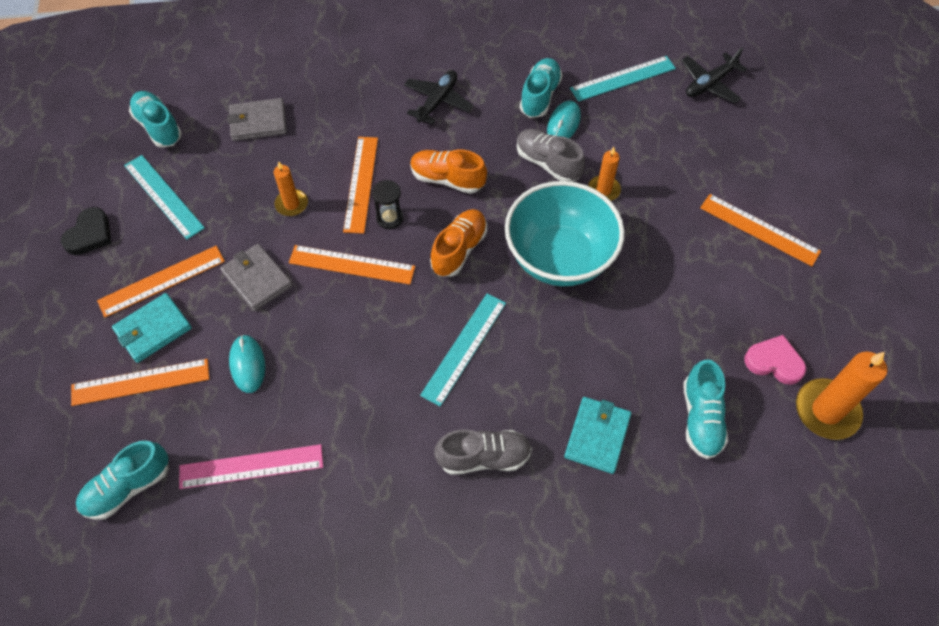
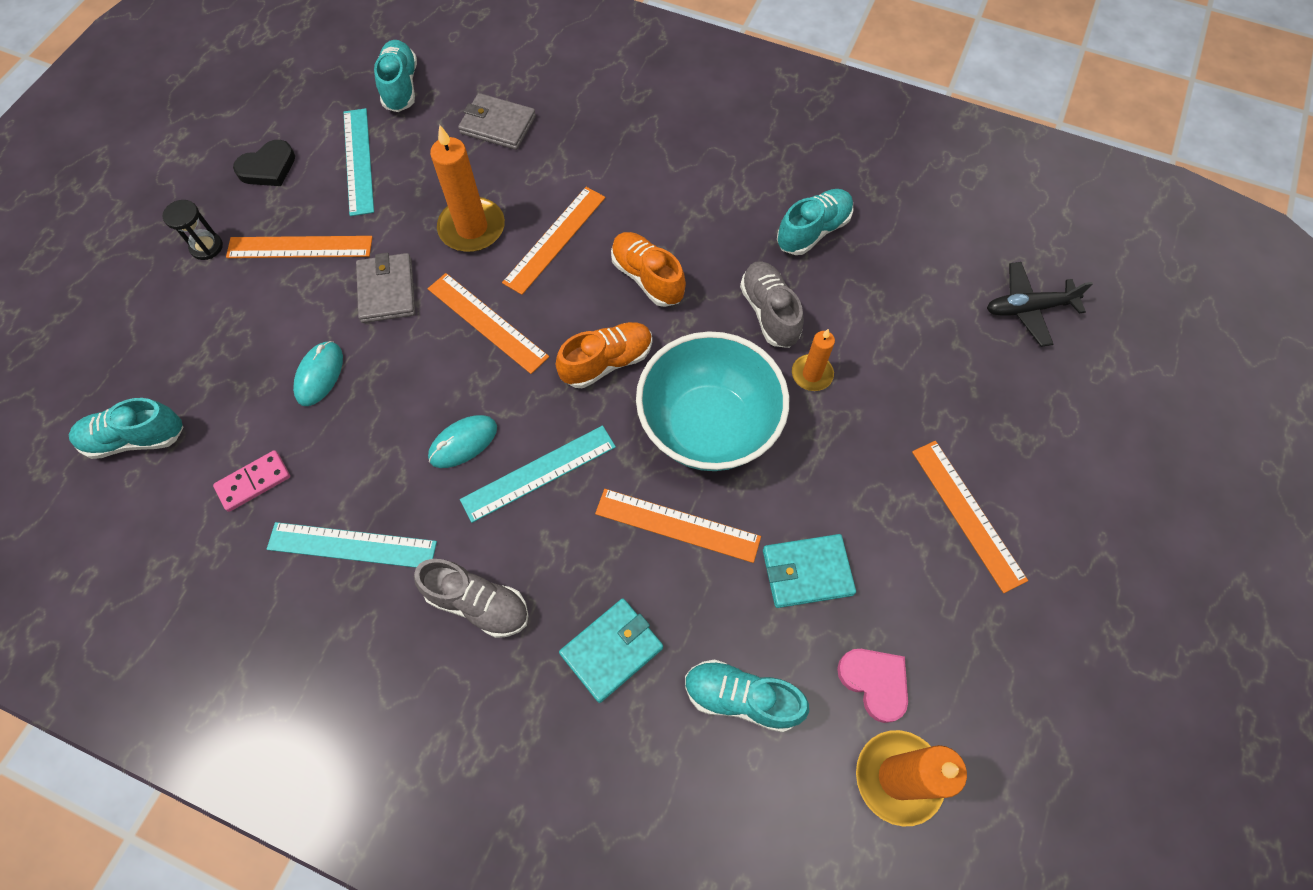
camera: 30 degrees right, 5 degrees up
orange ruler [71,359,209,406] -> orange ruler moved to [595,489,761,563]
turquoise wallet [112,293,192,363] -> turquoise wallet moved to [763,534,856,608]
pink ruler [179,444,323,489] -> pink domino [213,450,290,512]
orange candle [274,161,308,216] -> orange candle [430,125,505,252], size x1.73
black hourglass [372,180,404,229] -> black hourglass moved to [162,200,223,260]
black plane [404,70,473,125] -> none
turquoise mouse [547,100,581,138] -> turquoise mouse moved to [428,415,497,468]
turquoise ruler [570,56,676,102] -> turquoise ruler moved to [267,522,437,568]
turquoise shoe [683,359,728,459] -> turquoise shoe turned 75 degrees clockwise [685,659,809,732]

